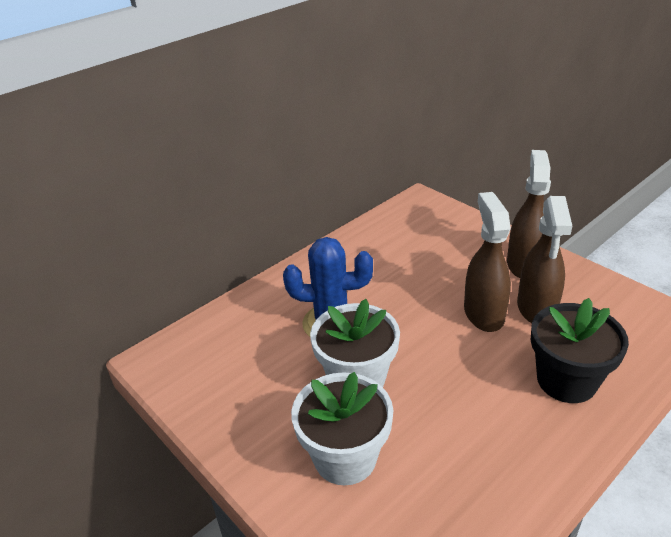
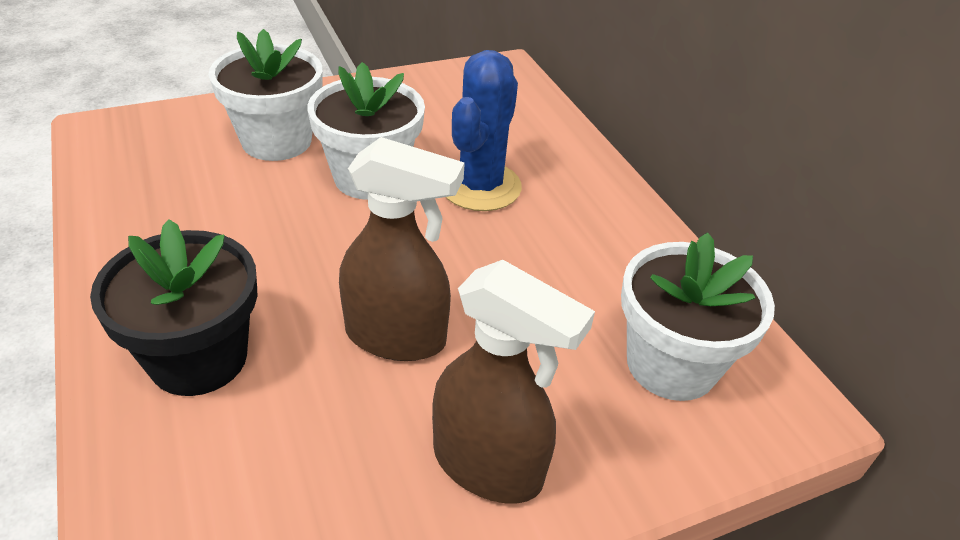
camera: 105 degrees right, 5 degrees up
brown spray bottle [517,196,572,323] -> none
none -> white flower pot [621,232,775,401]

